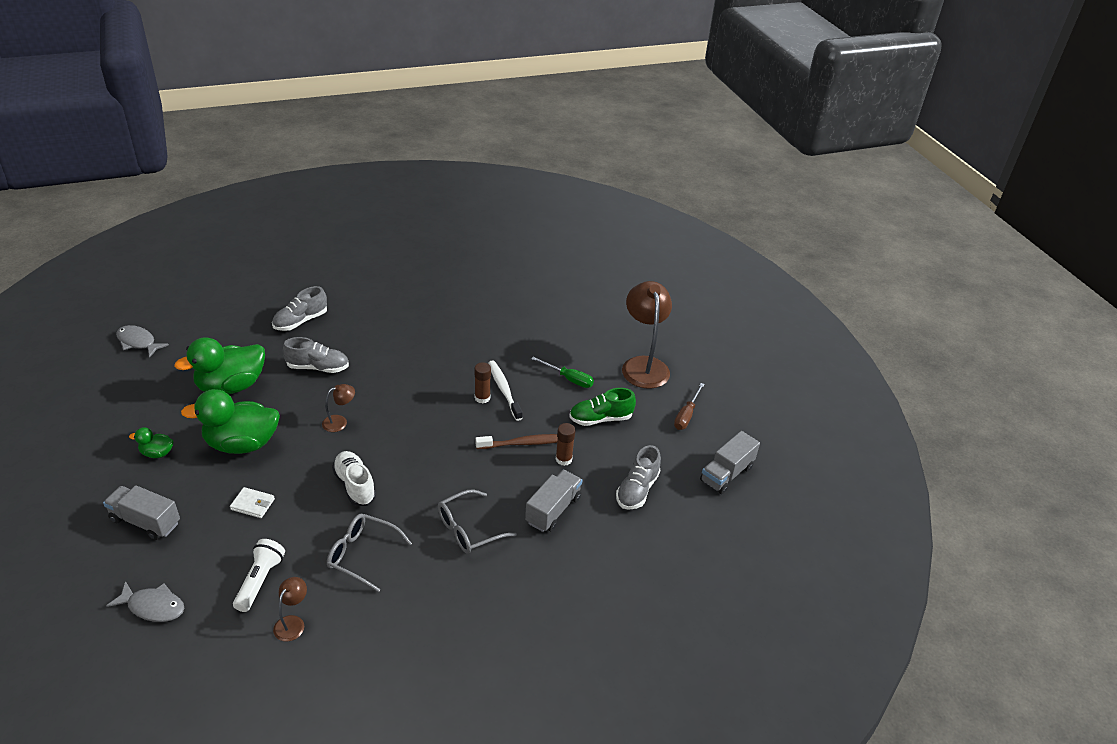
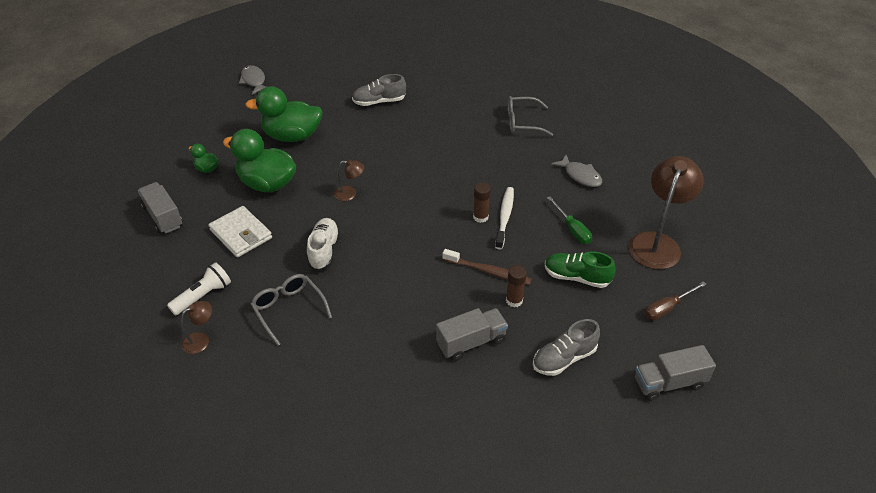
camera: 35 degrees right, 5 degrees up
grey fish [106,581,184,622] -> grey fish moved to [551,155,602,187]
white wallet [230,487,275,518] -> white wallet [208,206,272,257], size x1.74
grey shoe [283,337,349,373] -> none
grey glasses [438,490,517,554] -> grey glasses moved to [508,96,553,136]

